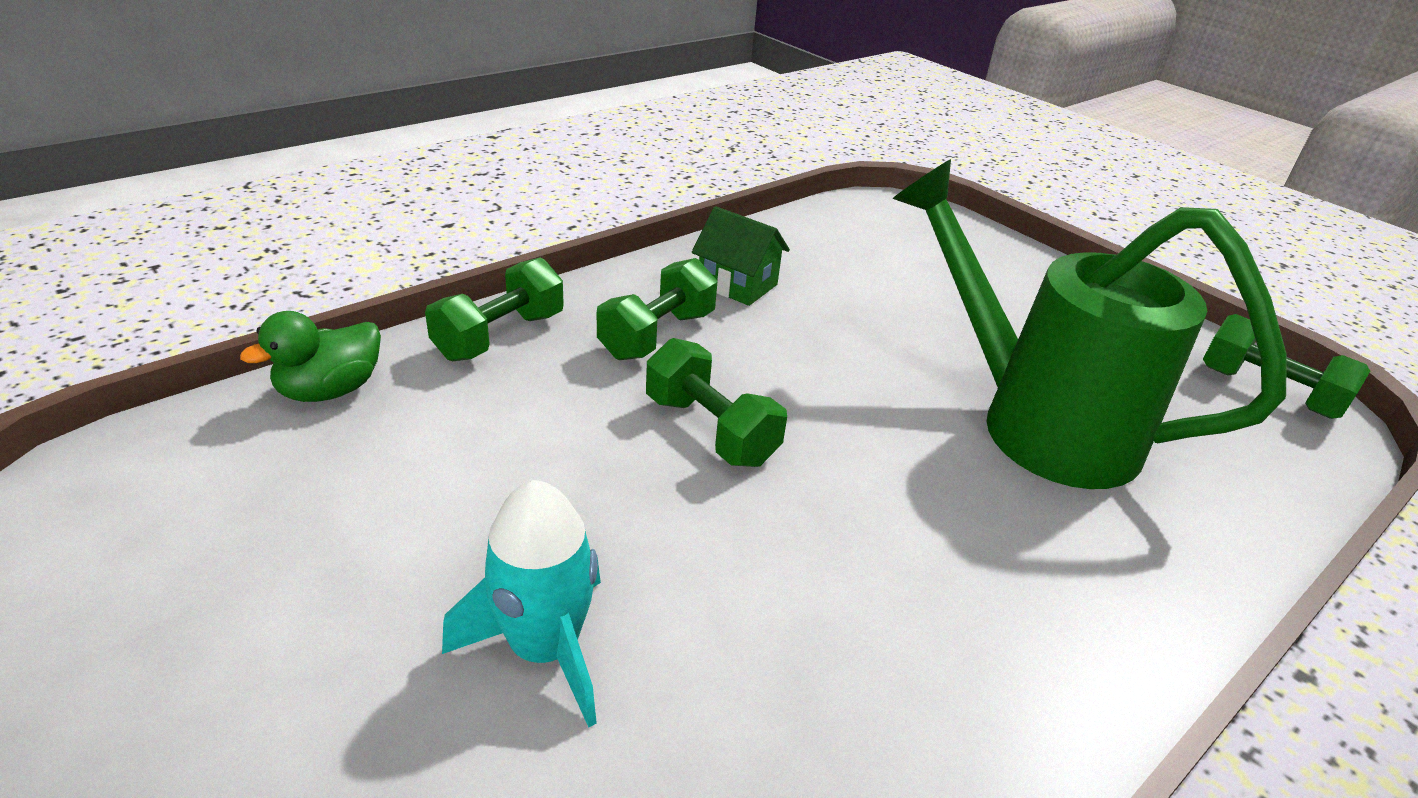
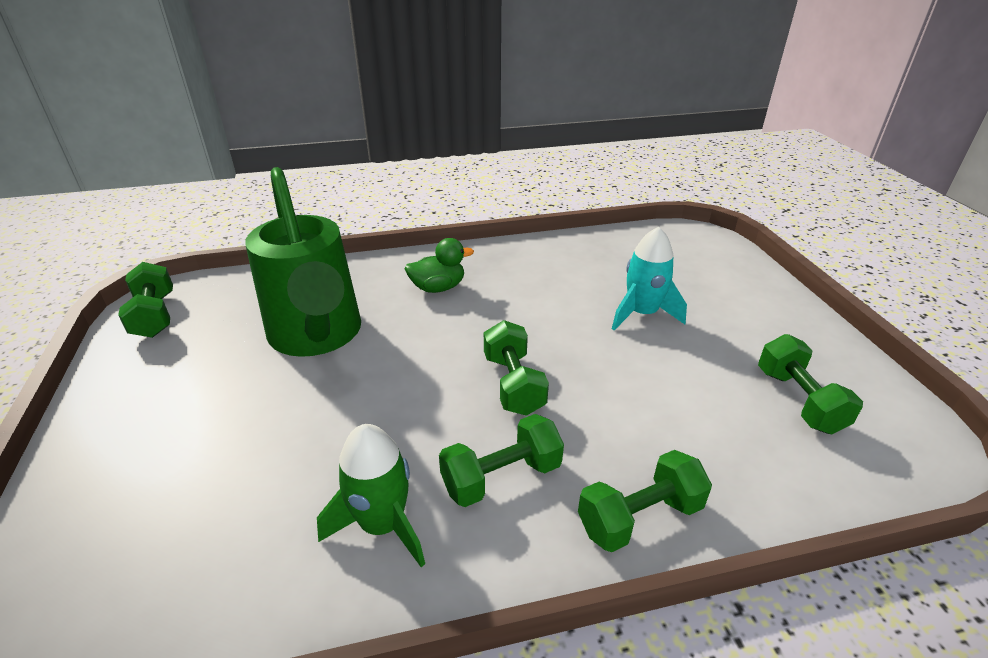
camera: 150 degrees left, 0 degrees up
green duck [240,311,381,402] -> green duck moved to [405,238,474,293]
green house [692,206,790,306] -> green rocket [317,424,425,567]
none -> green dumbbell [758,334,863,434]

